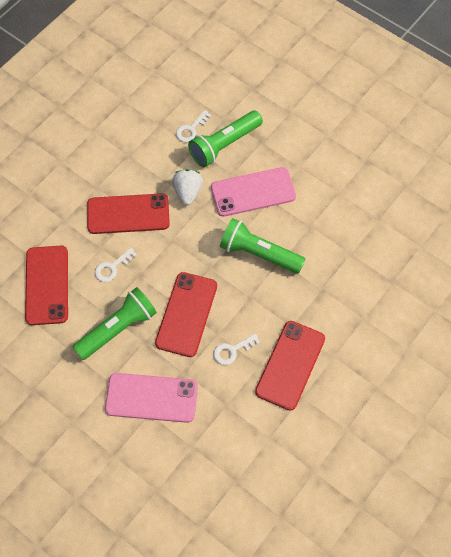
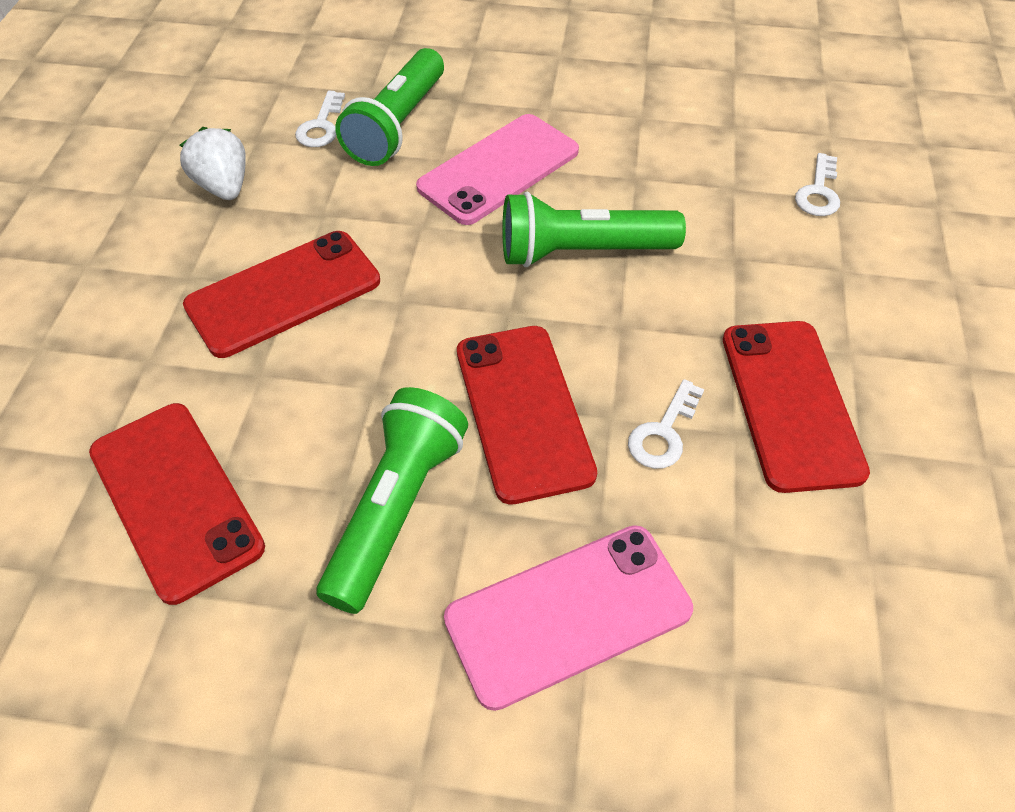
camera: 30 degrees left, 10 degrees down
white key [95,248,137,282] -> white key moved to [795,153,840,216]
white strawberry [172,169,203,205] -> white strawberry moved to [180,127,246,200]

